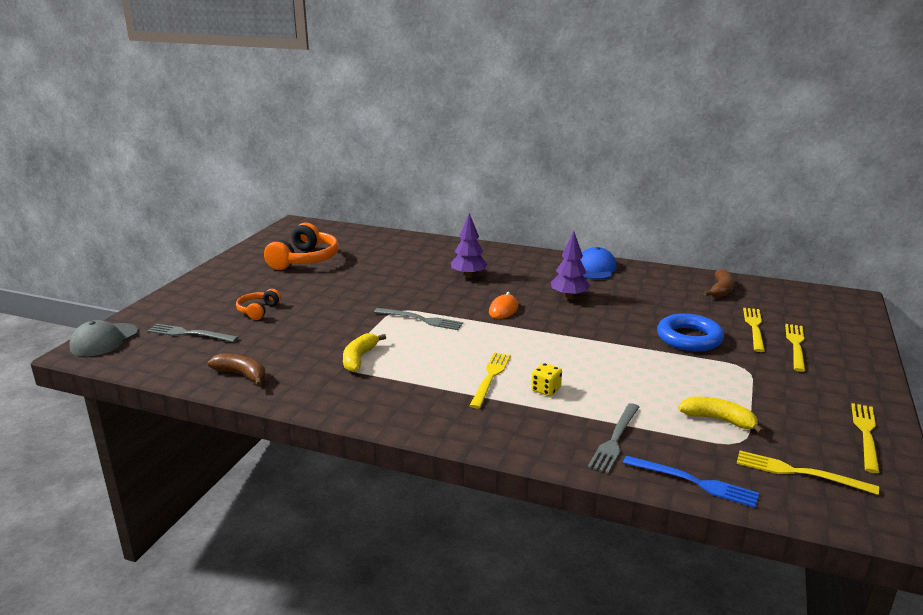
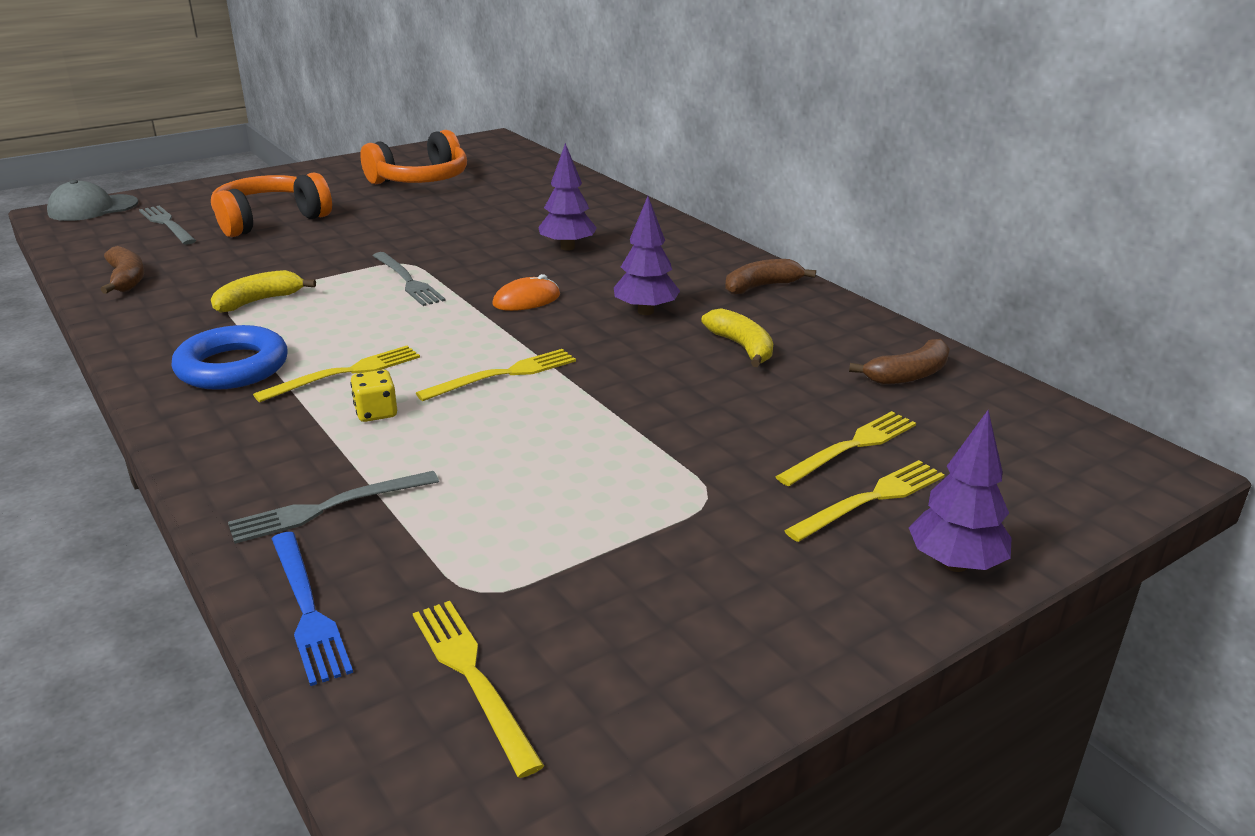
camera: 35 degrees right, 5 degrees up
orange headphones [236,289,281,320] -> orange headphones [211,172,332,237], size x1.89
blue cap [580,247,617,280] -> brown banana [725,259,816,294]
blue ring [657,314,724,352] -> blue ring moved to [171,325,288,390]
yellow banana [678,397,764,434] -> yellow banana moved to [701,308,773,367]
yellow fork [851,403,880,473] -> yellow fork moved to [416,349,576,401]
none -> purple tree [909,410,1012,572]

